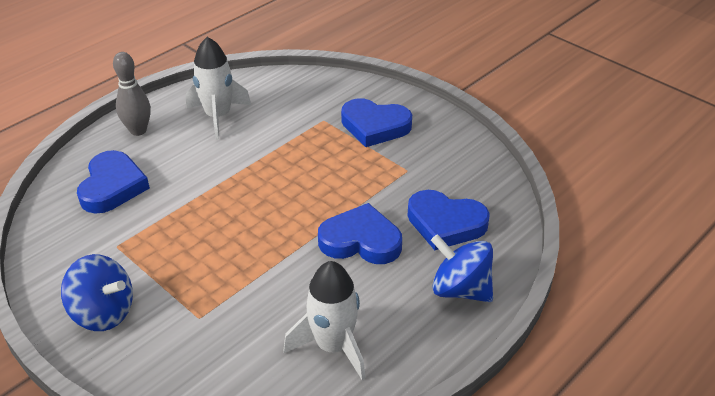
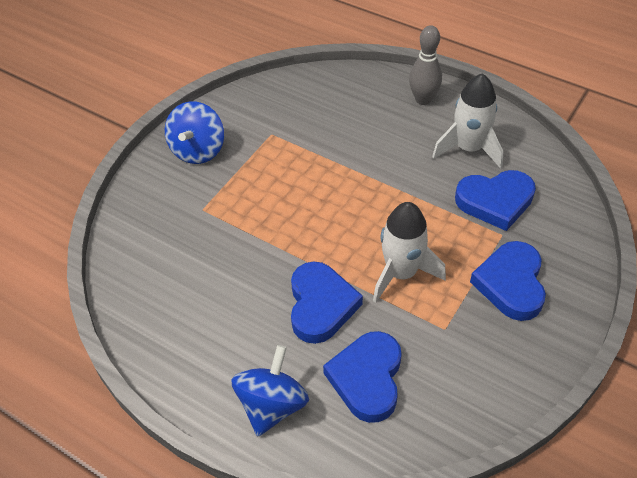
camera: 80 degrees right, 10 degrees up
blue heart [77,150,150,214] -> blue heart moved to [455,170,536,231]
white rocket [284,261,366,380] -> white rocket moved to [373,202,446,303]

